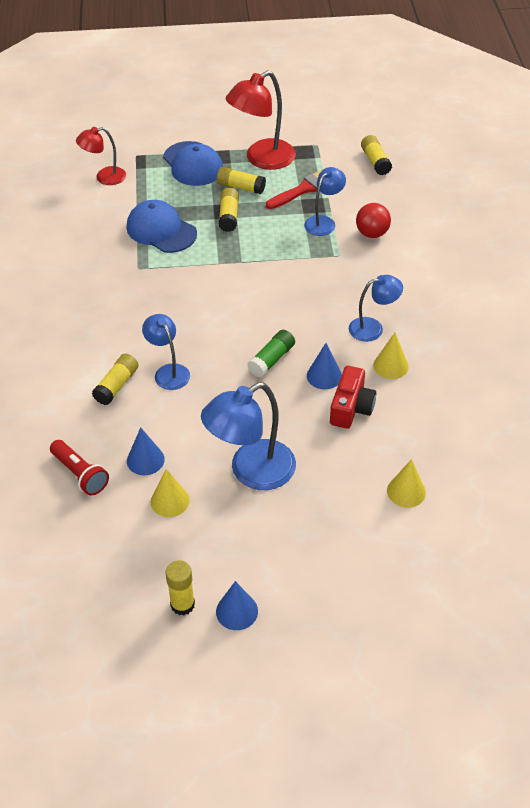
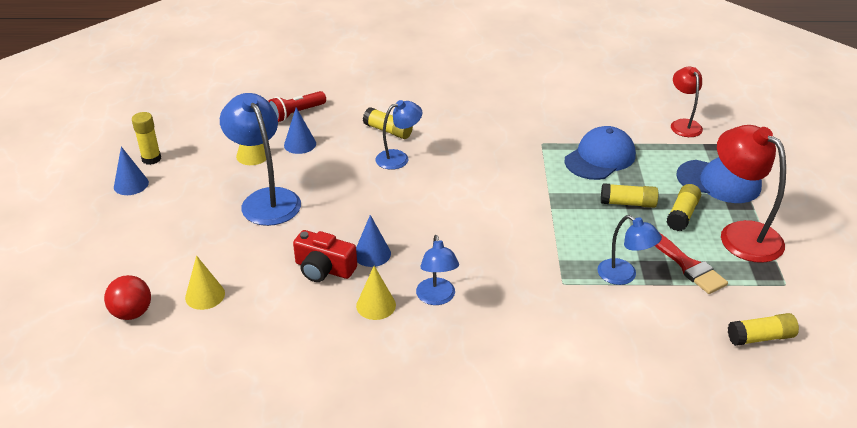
camera: 95 degrees right, 10 degrees down
blue cap [163,141,223,186] -> blue cap turned 135 degrees counterclockwise [677,157,762,203]
green glue stick [247,330,295,378] -> none
red ball [356,203,391,238] -> red ball moved to [104,275,151,320]

